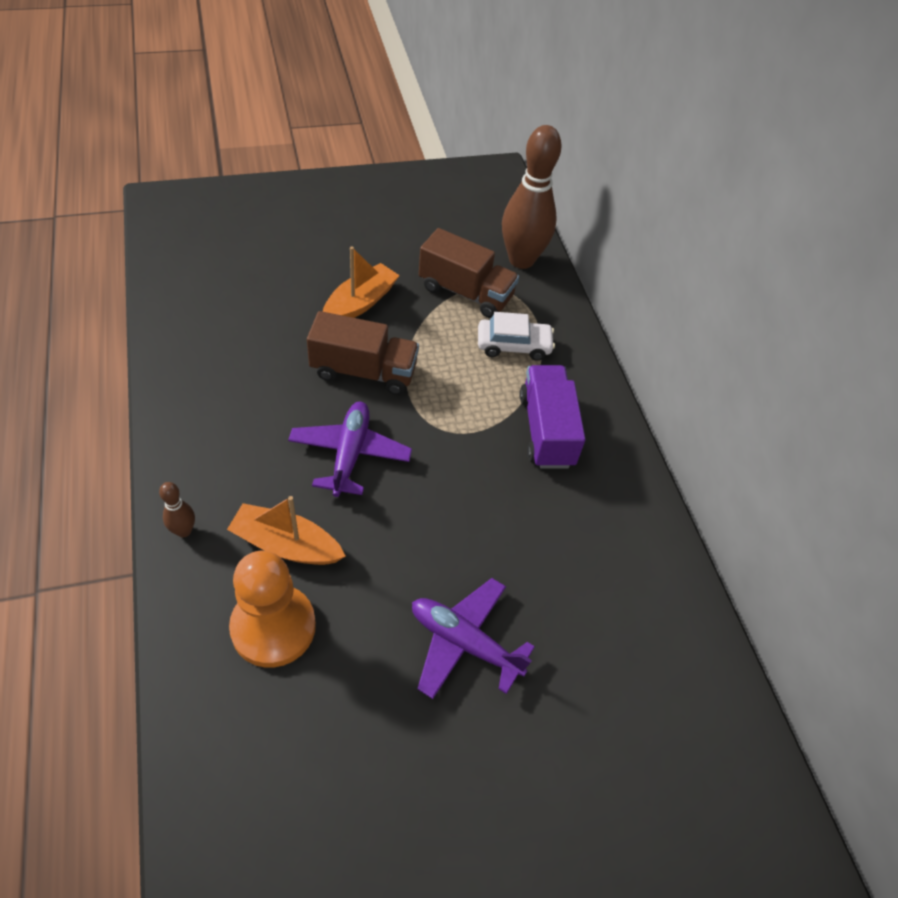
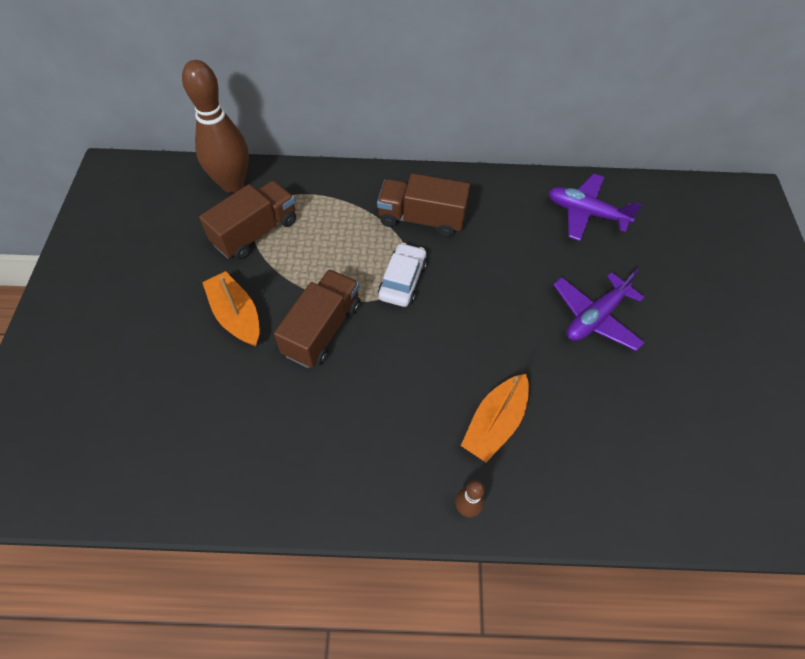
camera: 70 degrees left, 5 degrees up
orange pawn [229,551,316,668] -> none
purple plane [288,402,412,497] -> purple plane moved to [549,174,642,241]
white car [478,312,555,361] -> white car moved to [378,243,427,307]
purple truck [519,365,586,469] -> brown truck [377,173,470,237]

